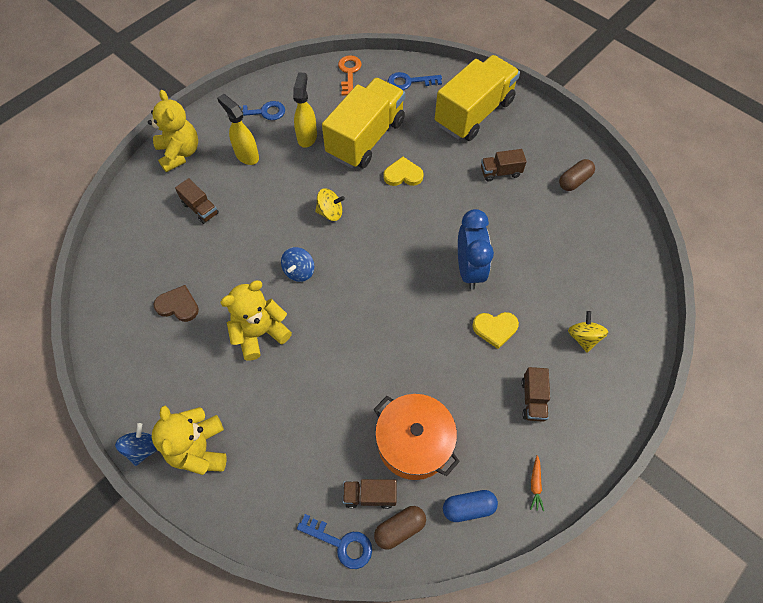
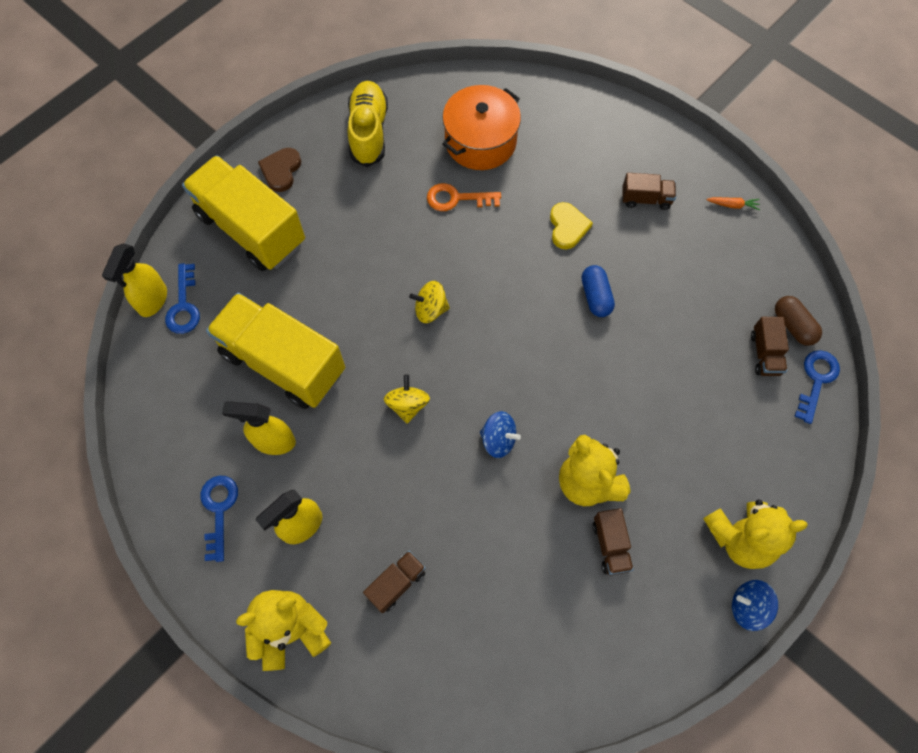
camera: 90 degrees left, 5 degrees up
brown heart [153,285,199,322] -> brown heart moved to [258,148,301,192]
orange key [338,55,362,95] -> orange key moved to [427,183,501,211]
orange pot [374,394,460,480] -> orange pot moved to [442,85,521,170]
yellow heart [383,157,424,186] -> none
blue capsule [443,490,498,522] -> blue capsule moved to [582,265,615,317]
blue clock [458,209,494,290] -> none
brown truck [481,149,527,181] -> brown truck moved to [593,508,634,575]
brown capsule [559,159,595,191] -> yellow shoe [347,81,388,167]
yellow spinning top [568,311,608,352] -> yellow spinning top moved to [409,281,450,323]
none -> yellow spray bottle [102,243,167,317]

